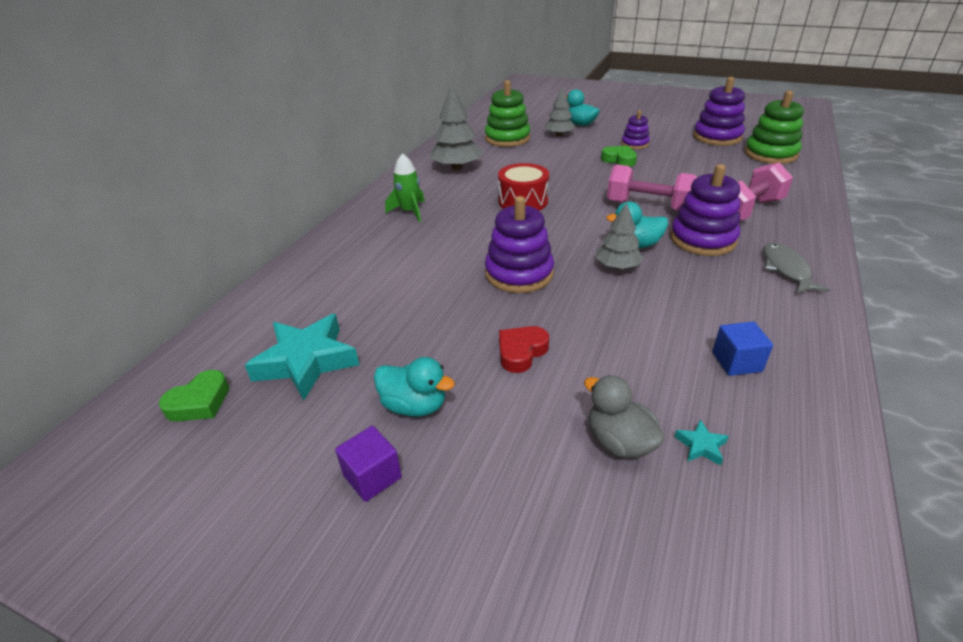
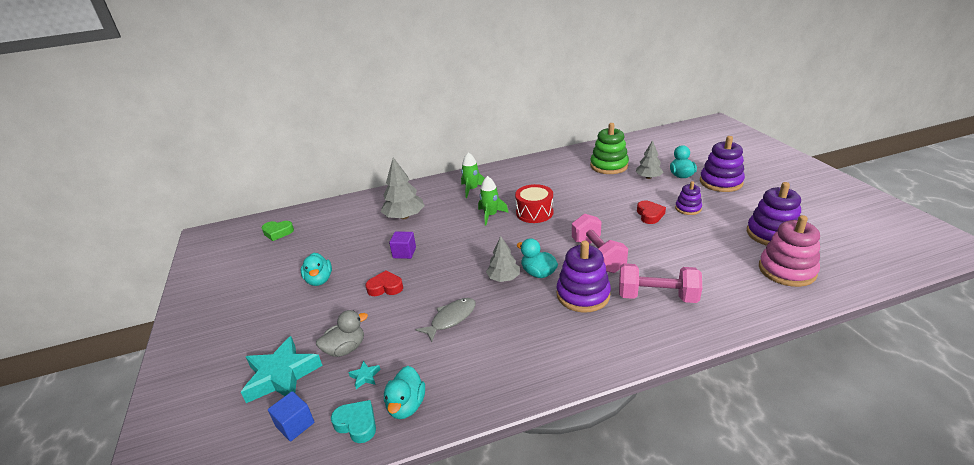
camera: 50 degrees right, 5 degrees down
turquoise star [245,314,359,400] -> turquoise star moved to [241,336,323,403]
purple cube [335,426,402,502] -> purple cube moved to [389,232,416,259]
grey tree [430,84,483,170] -> grey tree moved to [380,157,425,219]
purple stacking toy [485,196,554,293] -> purple stacking toy moved to [700,136,745,192]
grey duck [584,375,665,458] -> grey duck turned 45 degrees clockwise [316,310,368,357]
green heart [601,146,637,167] -> red heart [637,201,666,224]
blue cube [712,322,773,376] -> blue cube moved to [268,391,314,441]
green stacking toy [745,91,804,164] -> pink stacking toy [759,215,820,287]
grey fish [764,242,830,294] -> grey fish moved to [416,298,476,342]
none -> turquoise heart [331,400,376,443]
none -> turquoise duck [384,366,425,419]
none -> green rocket [478,176,509,226]

